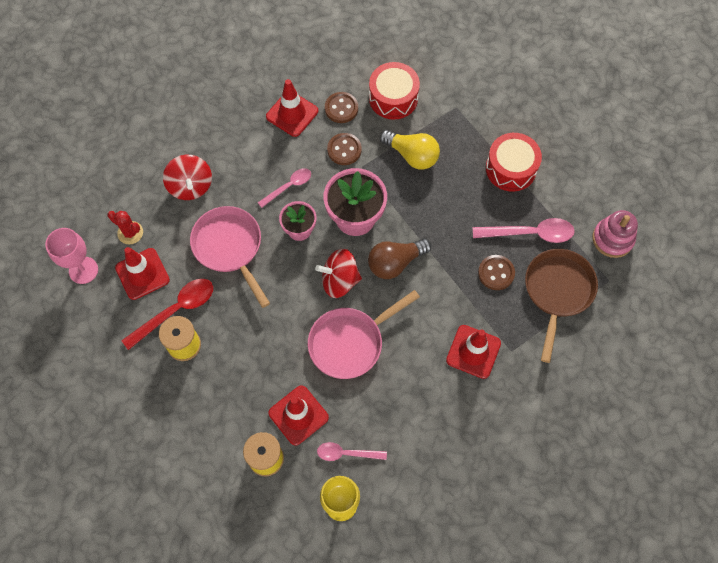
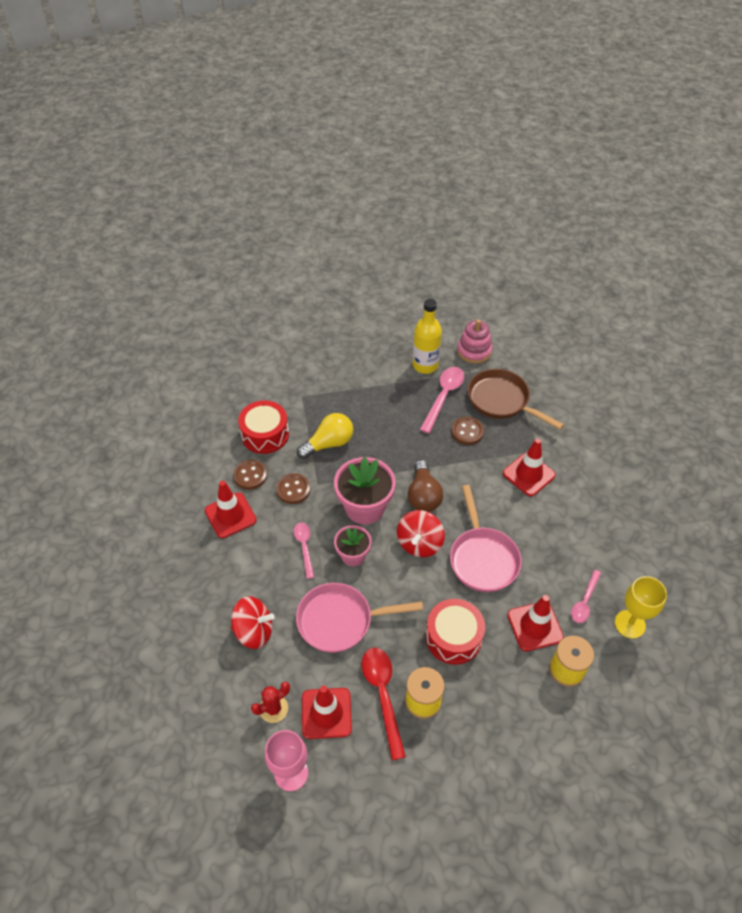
camera: 65 degrees left, 15 degrees down
red drum [486,133,542,192] -> red drum moved to [426,599,485,665]
none -> yellow bottle [413,299,442,374]

